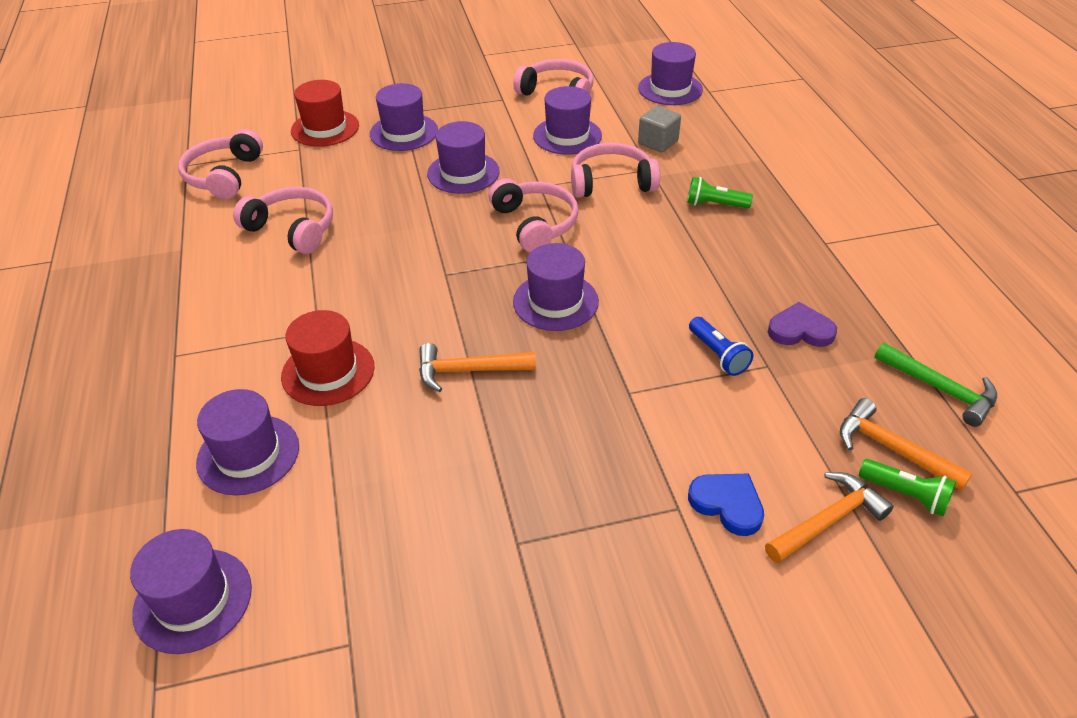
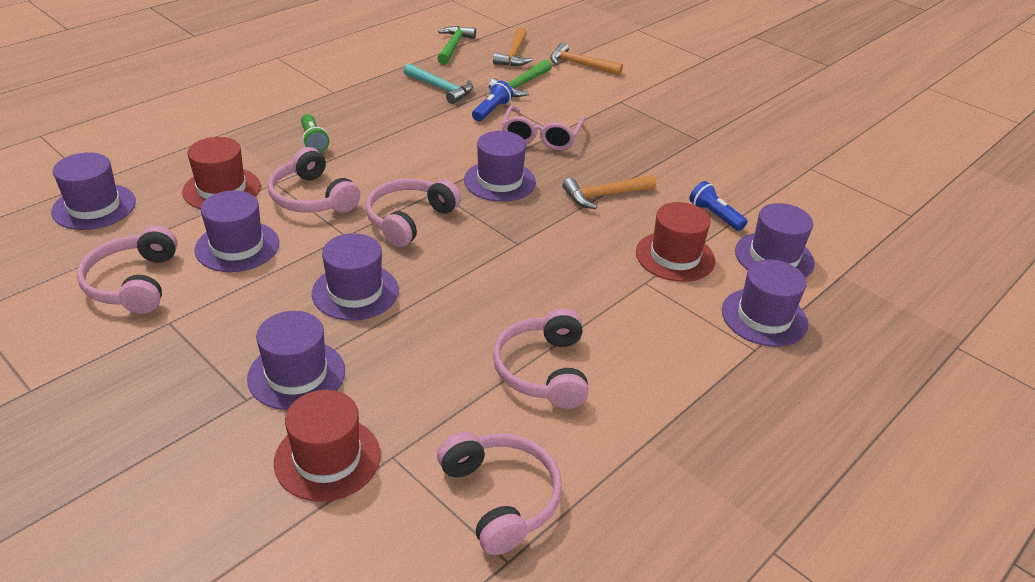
camera: 125 degrees left, 5 degrees down
purple hat [130,529,252,654] -> purple hat moved to [722,259,808,347]
pink headphones [178,129,263,199] -> pink headphones turned 90 degrees counterclockwise [437,432,562,555]
orange hammer [419,343,536,392] -> orange hammer turned 105 degrees clockwise [562,175,656,209]
grey cube [638,106,681,153] -> red hat [182,137,261,209]
blue heart [688,473,764,536] -> none
purple heart [768,302,837,347] -> turquoise hammer [404,63,473,104]
green flashlight [859,459,956,517] -> none
none -> green hammer [489,60,552,97]
none -> pink glasses [502,105,585,150]
none -> blue flashlight [689,181,747,231]

